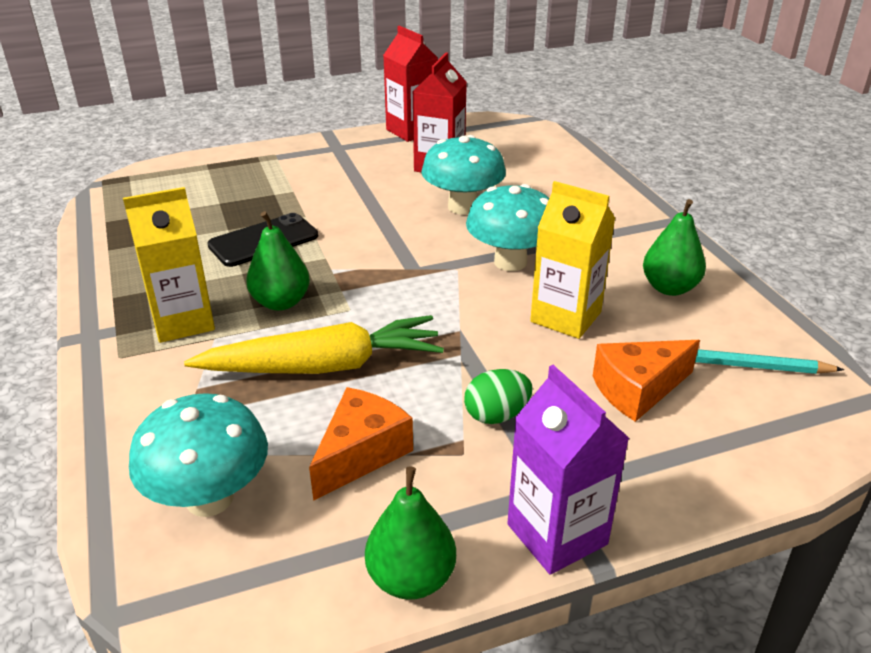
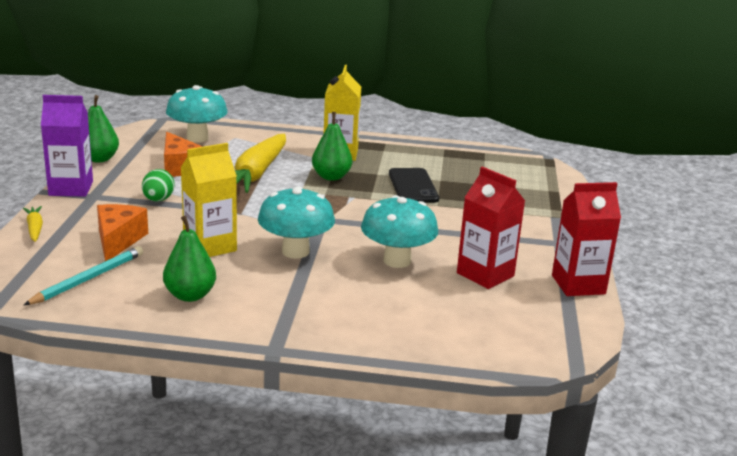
camera: 115 degrees right, 10 degrees down
none -> yellow carrot [23,206,43,242]

